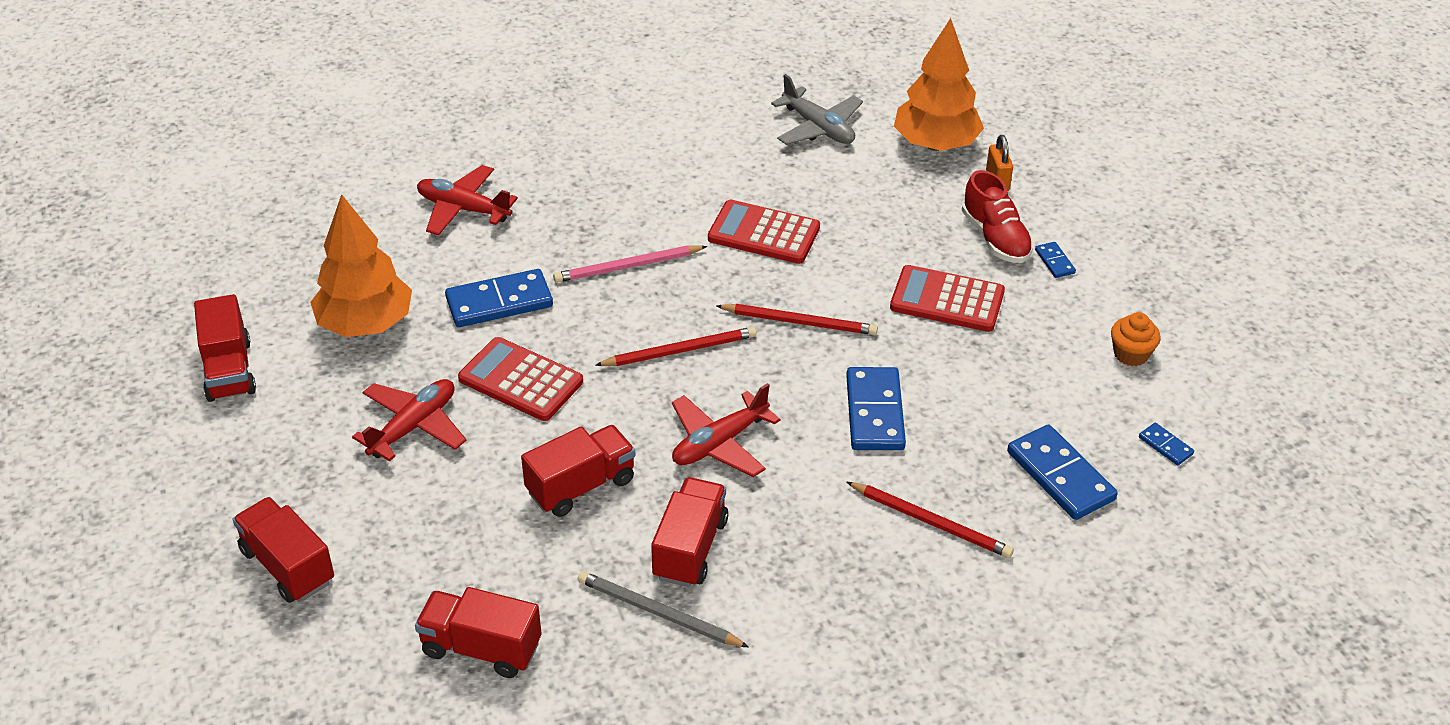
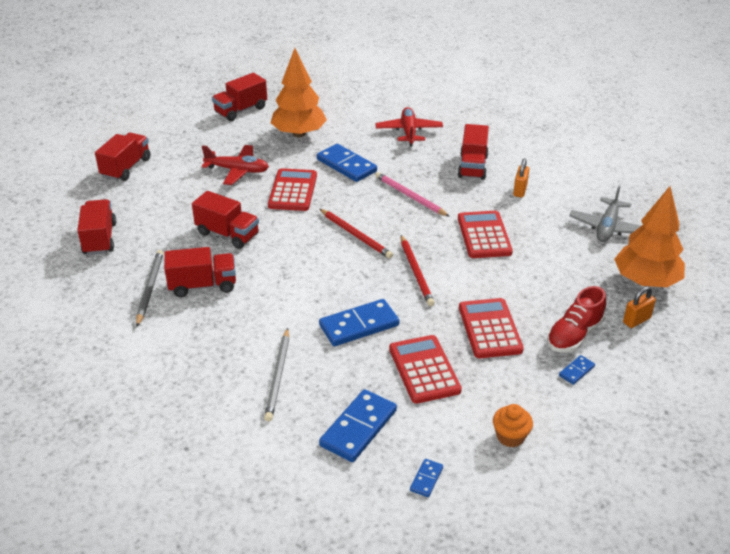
camera: 65 degrees right, 5 degrees down
red plane [672,383,781,477] -> none
red pencil [847,482,1014,558] -> grey pencil [264,328,289,421]
none -> red calculator [389,335,462,404]
none -> red truck [458,124,489,180]
none -> orange padlock [513,158,529,198]

